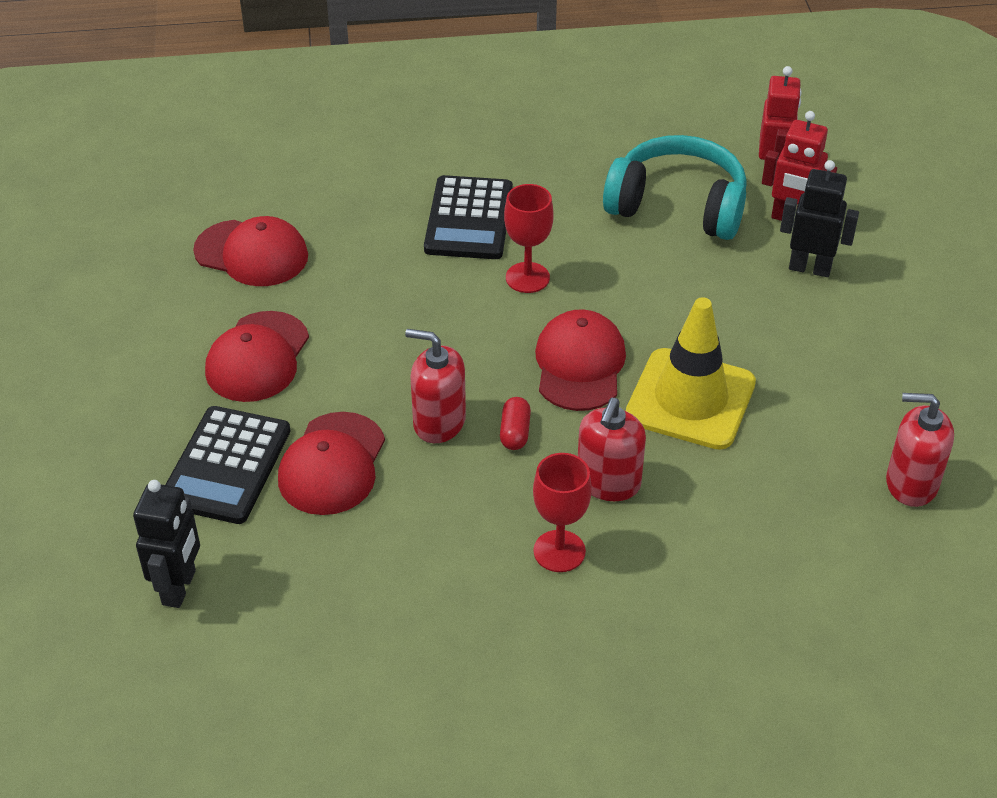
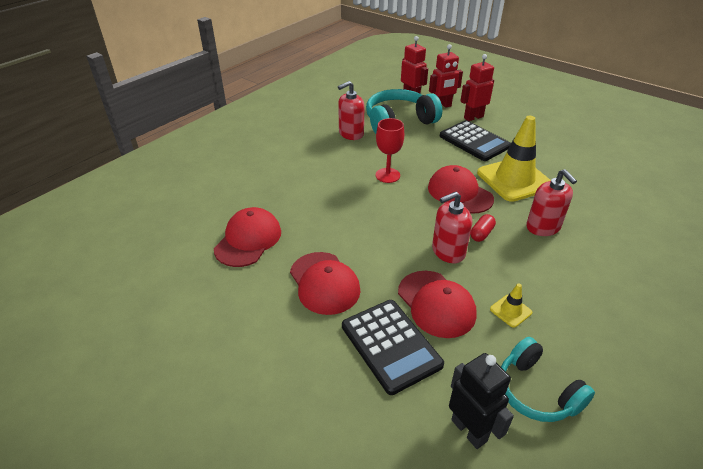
camera: 45 degrees left, 5 degrees down
red cap [193,216,308,286] -> red cap turned 45 degrees counterclockwise [214,207,281,267]
black calculator [424,175,513,259] -> black calculator moved to [440,120,511,161]
red capsule [500,397,531,450] -> red capsule turned 75 degrees clockwise [470,214,496,242]
red goblet [533,453,592,572] -> none
black robot [780,160,859,277] -> red robot [460,54,494,121]
red soap dispenser [886,393,954,507] -> red soap dispenser moved to [338,81,364,140]
none -> yellow traffic cone [490,283,532,328]
none -> turquoise headphones [501,337,595,422]

